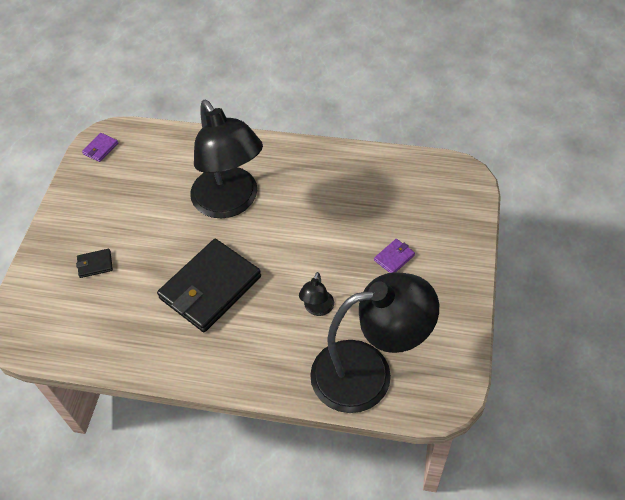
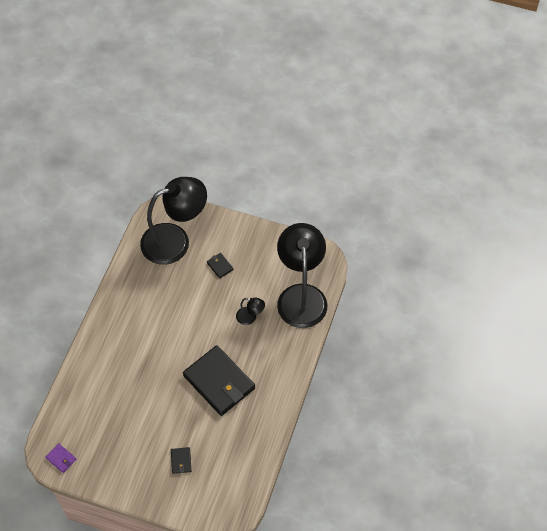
camera: 85 degrees left, 5 degrees up
black lamp [190,100,263,218] -> black lamp moved to [140,177,207,265]
purple wallet [374,239,415,273] -> black wallet [207,253,234,279]

